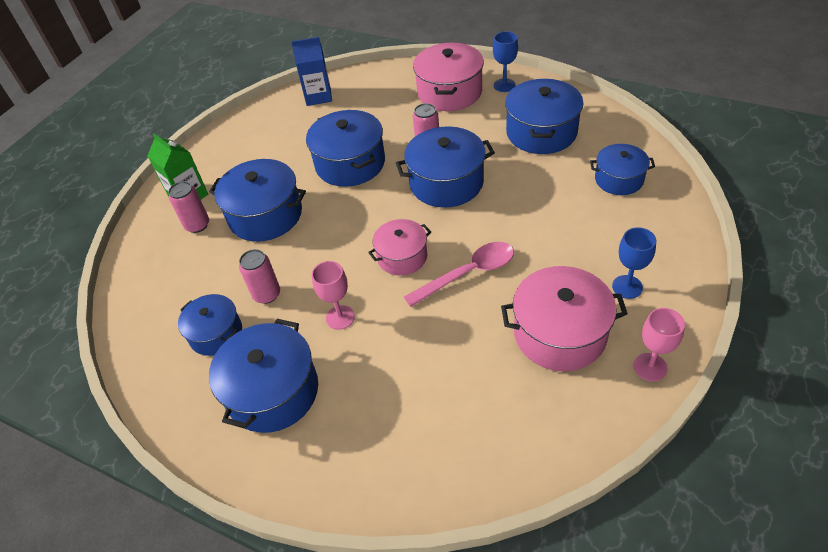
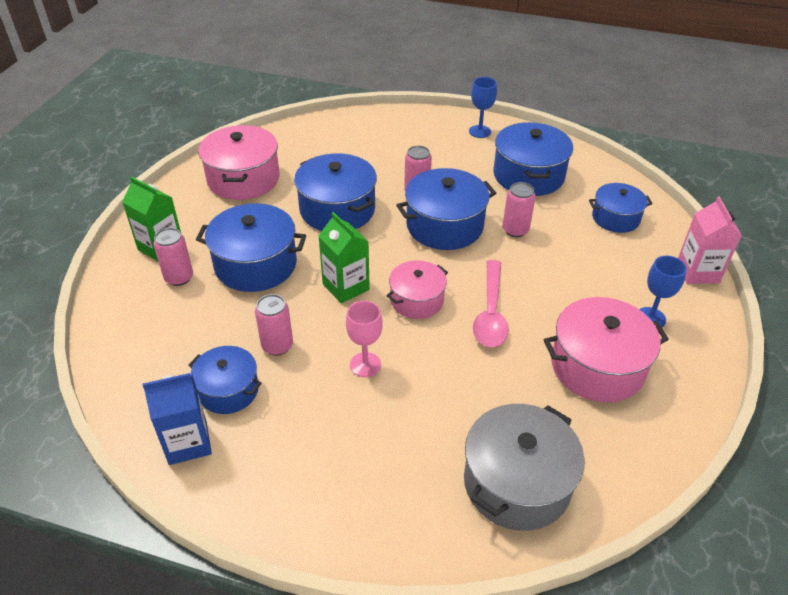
camera: 15 degrees left, 5 degrees down
blue pot [209,319,318,433] -> none
blue carton [291,37,332,106] -> blue carton moved to [143,373,212,465]
pink spoon [404,242,514,307] -> pink spoon turned 135 degrees clockwise [473,260,509,347]
pink pot [413,43,484,111] -> pink pot moved to [198,125,280,200]
pink goblet [634,308,685,381] -> none
none -> green carton [319,212,370,303]
none -> grey pot [464,404,584,531]
none -> pink can [502,182,536,237]
none -> pink carton [678,196,742,284]

